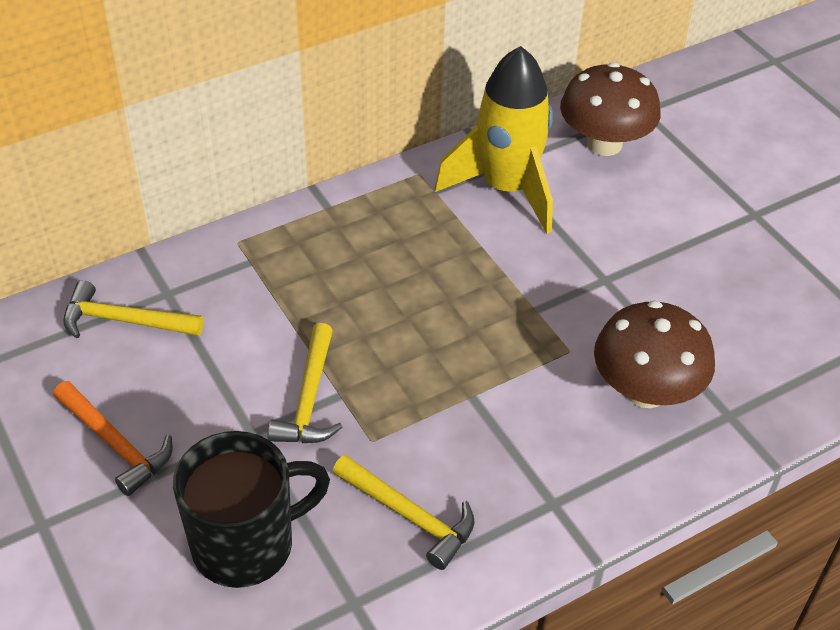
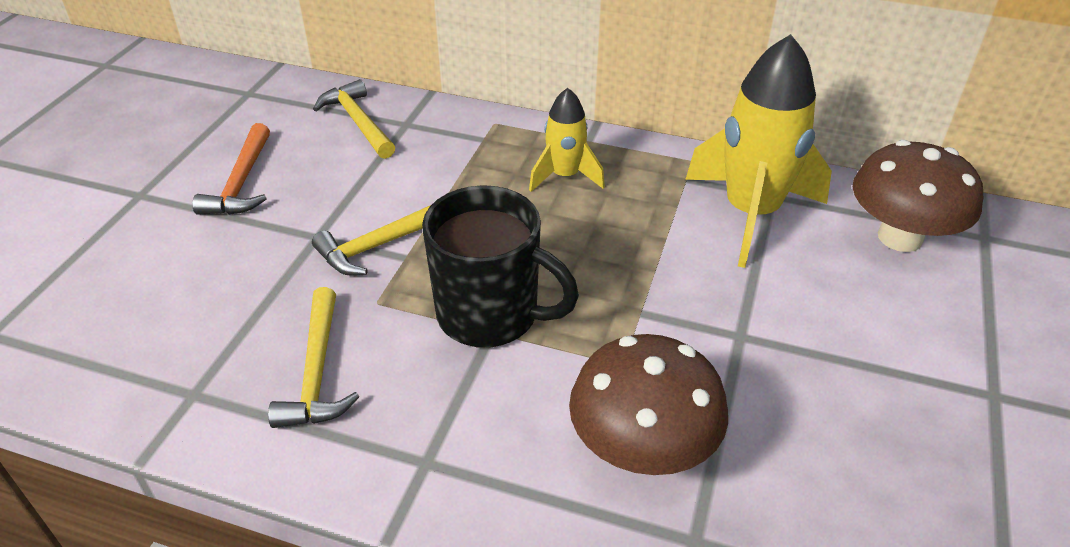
camera: 50 degrees right, 5 degrees down
black mug [173,431,330,588] -> black mug moved to [422,185,579,348]
none -> yellow rocket [529,88,605,192]

